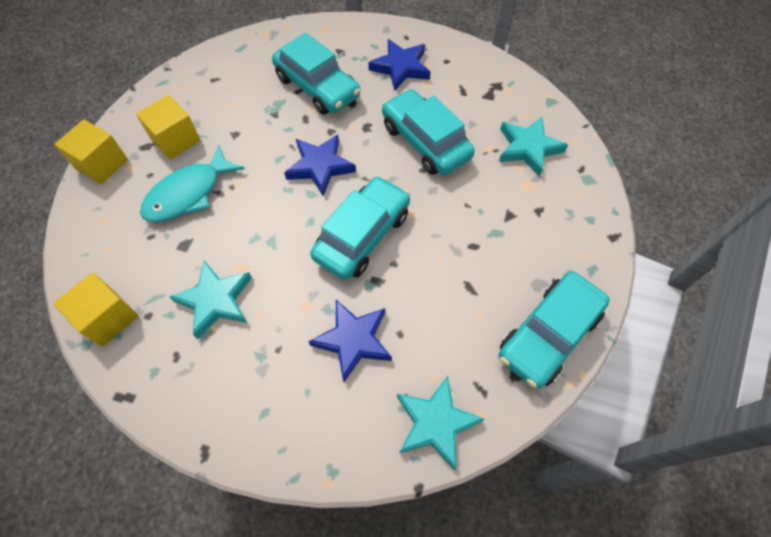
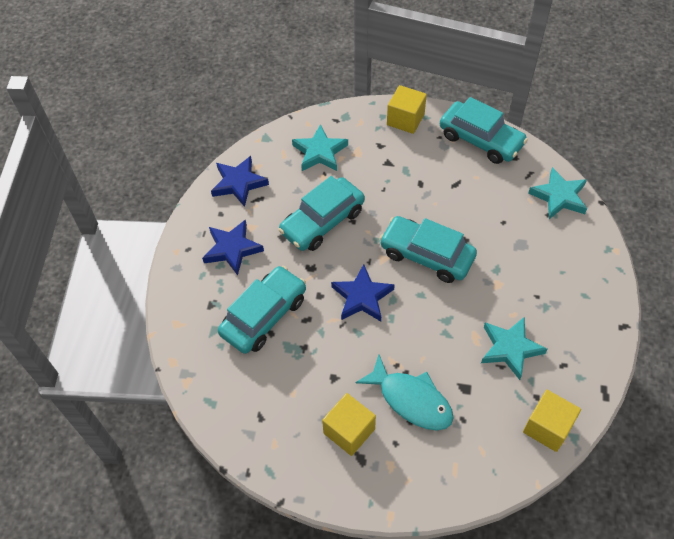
camera: 95 degrees left, 5 degrees down
yellow cube [54,120,128,184] -> yellow cube moved to [387,85,427,134]
blue star [308,300,392,382] -> blue star moved to [211,156,269,207]

